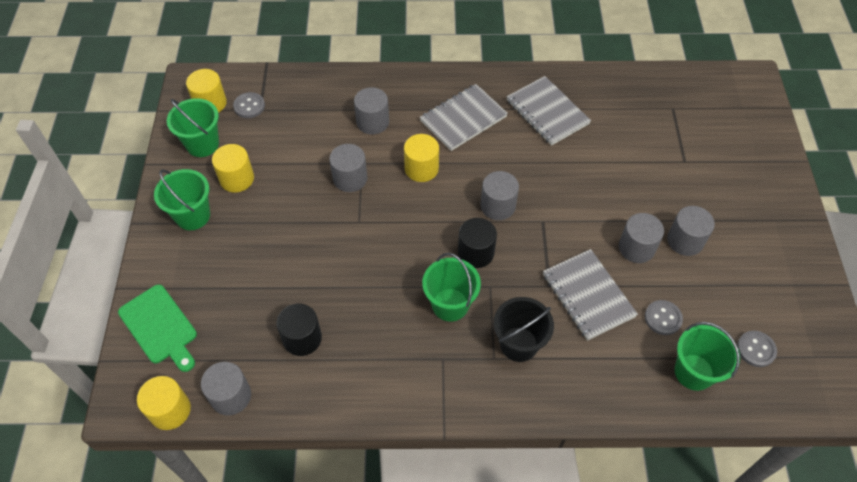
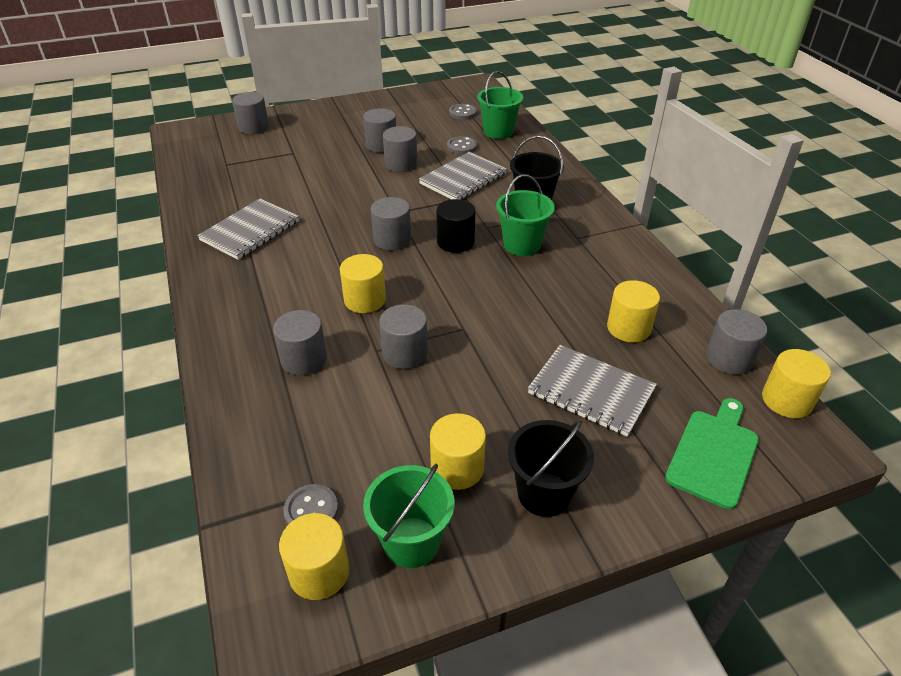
camera: 110 degrees left, 15 degrees down
green bucket [154,169,210,230] -> black bucket [508,420,594,517]
black cylinder [276,304,322,356] -> yellow cylinder [607,280,660,342]
grey notebook [420,84,508,151] -> grey notebook moved to [528,345,657,437]
none -> grey cylinder [232,92,269,134]

